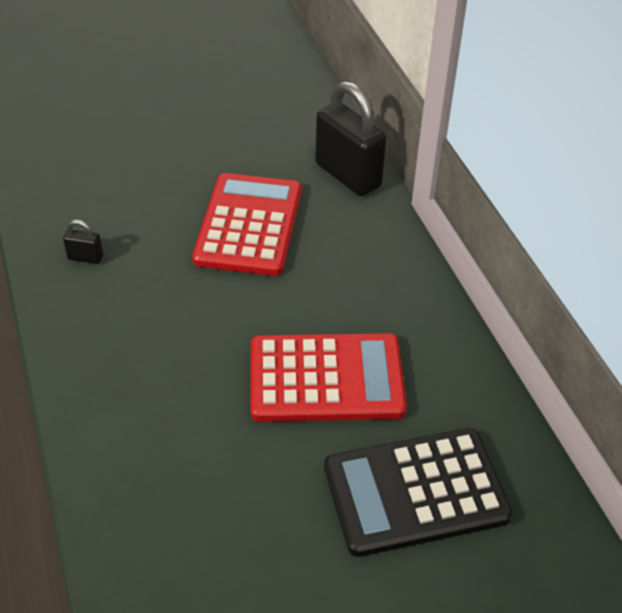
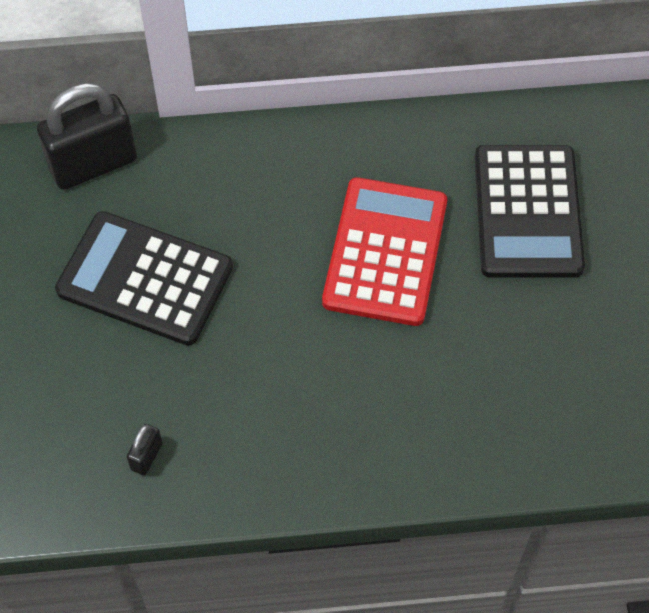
camera: 75 degrees left, 15 degrees up
red calculator [192,173,302,276] -> black calculator [55,211,233,346]

